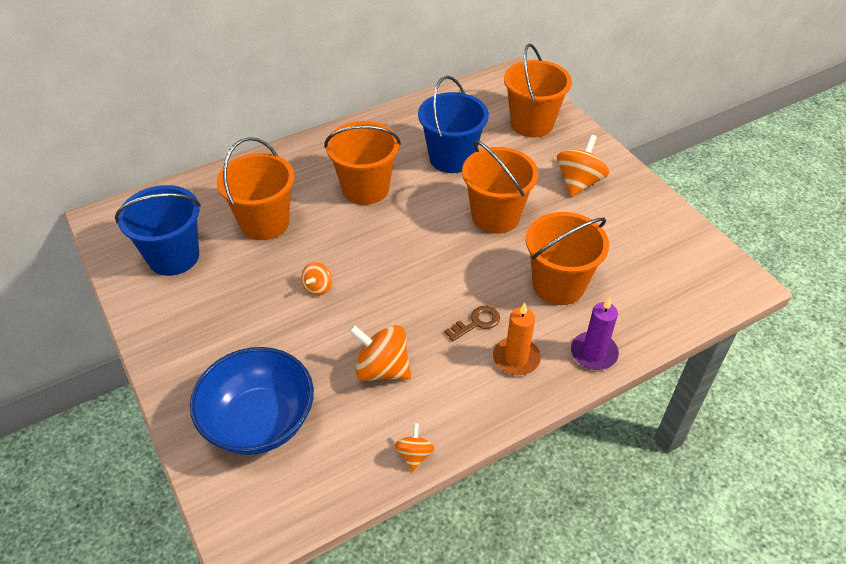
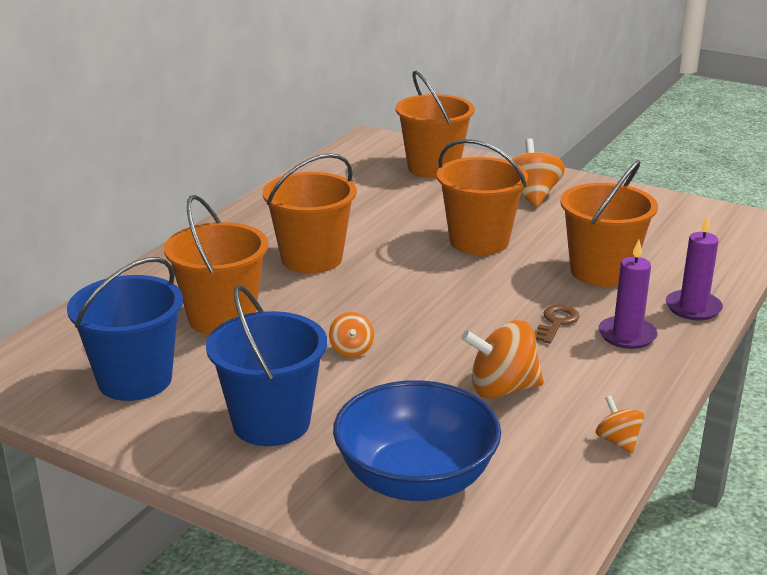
camera: 30 degrees left, 20 degrees down
blue bucket [418,76,489,173] -> blue bucket moved to [206,285,327,446]
orange candle [493,303,541,376] -> purple candle [598,240,658,349]

